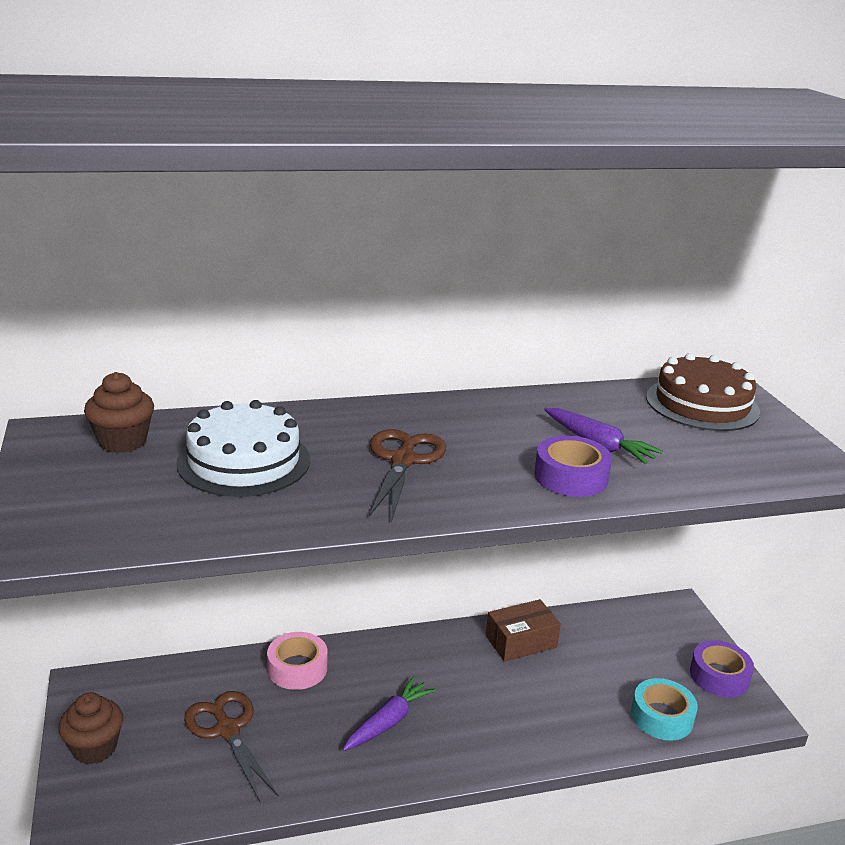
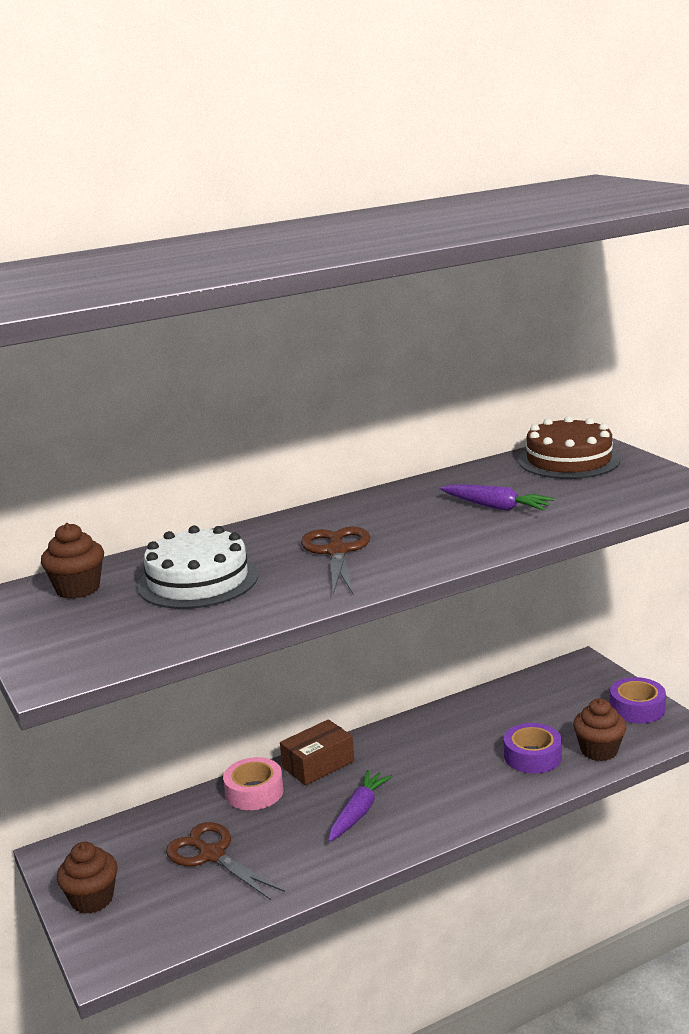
camera: 10 degrees left, 5 degrees down
brown box [486,599,561,662] -> brown box moved to [280,719,354,786]
purple tape [534,435,612,497] -> purple tape moved to [504,723,562,774]
turquoise tape [631,678,698,741] -> brown cupcake [573,699,626,761]

